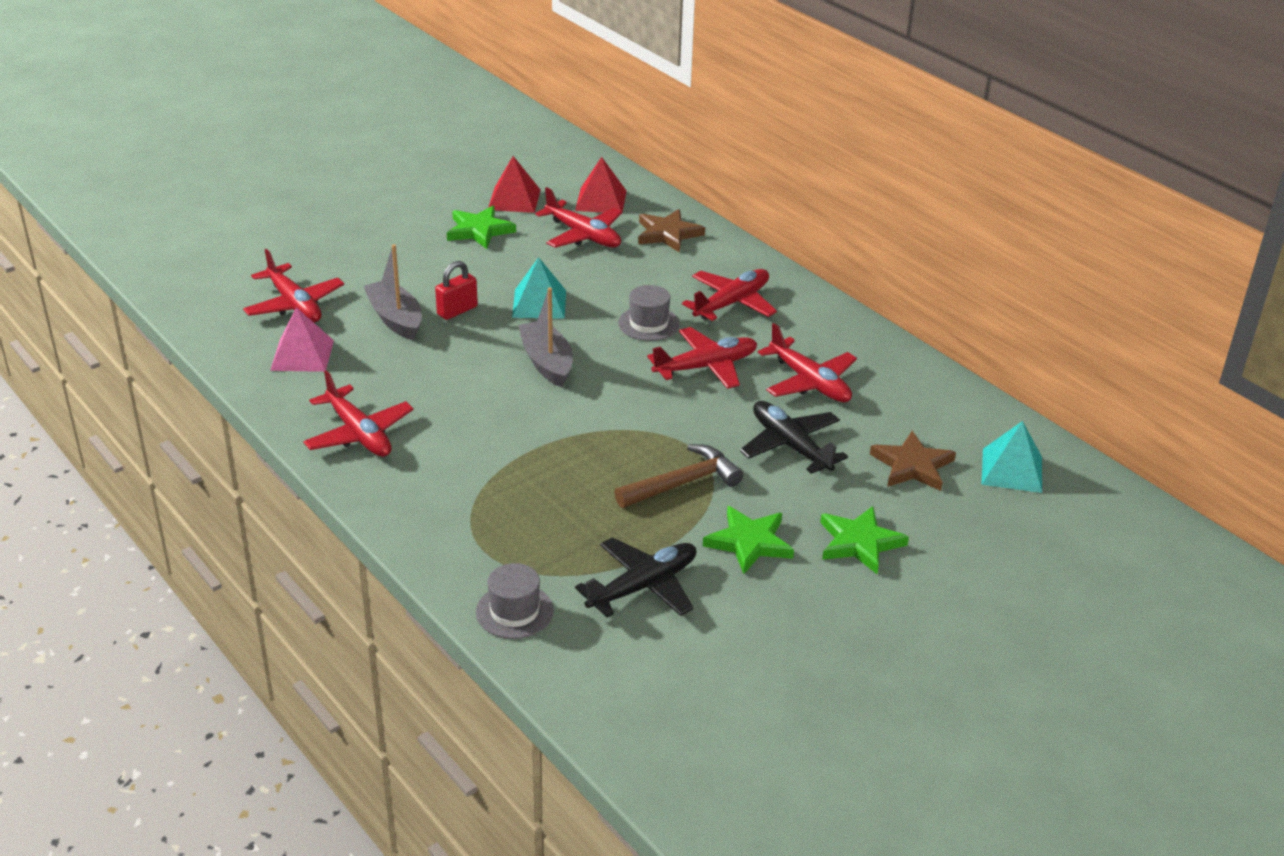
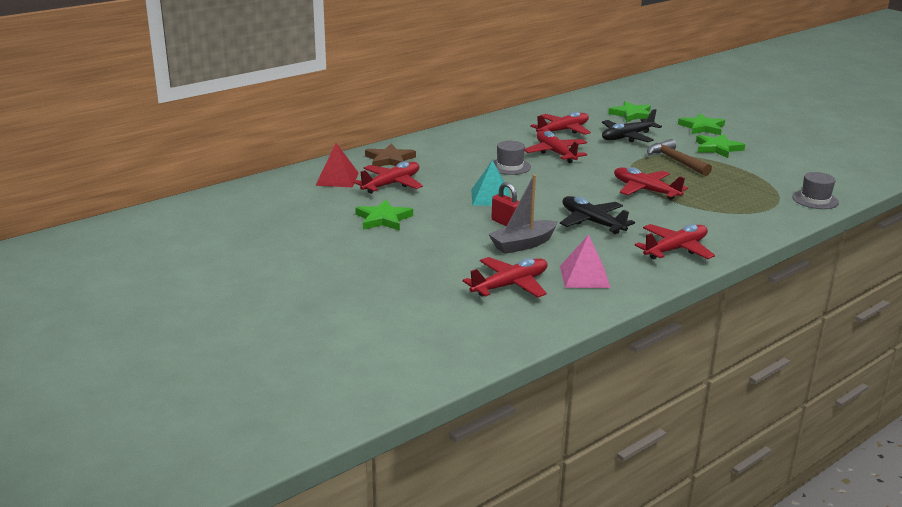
camera: 90 degrees left, 10 degrees down
red pyramid [488,156,541,213] -> none
grey boat [518,287,573,387] -> none
black plane [575,537,696,617] -> black plane moved to [560,196,635,234]
red plane [682,269,777,321] -> red plane moved to [614,167,688,200]
brown star [870,431,956,491] -> green star [608,101,651,122]
turquoise pyramid [982,421,1042,493] -> none

